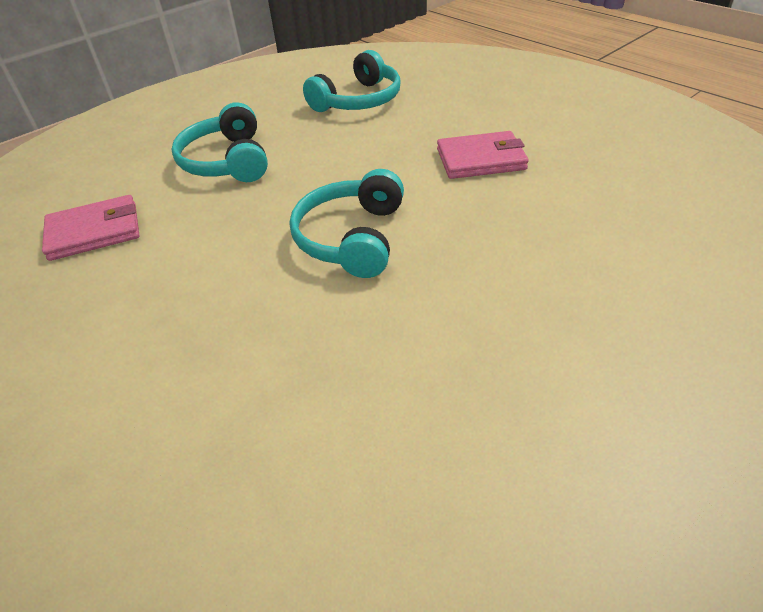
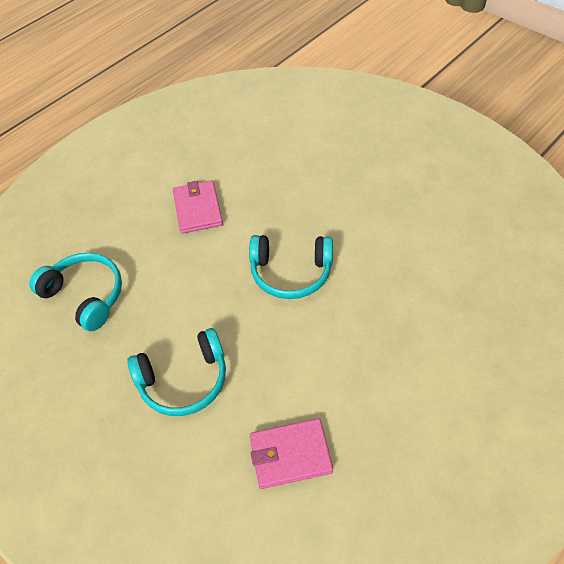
camera: 95 degrees left, 10 degrees up
pink wallet [42,195,139,261] -> pink wallet turned 75 degrees counterclockwise [250,418,333,489]

